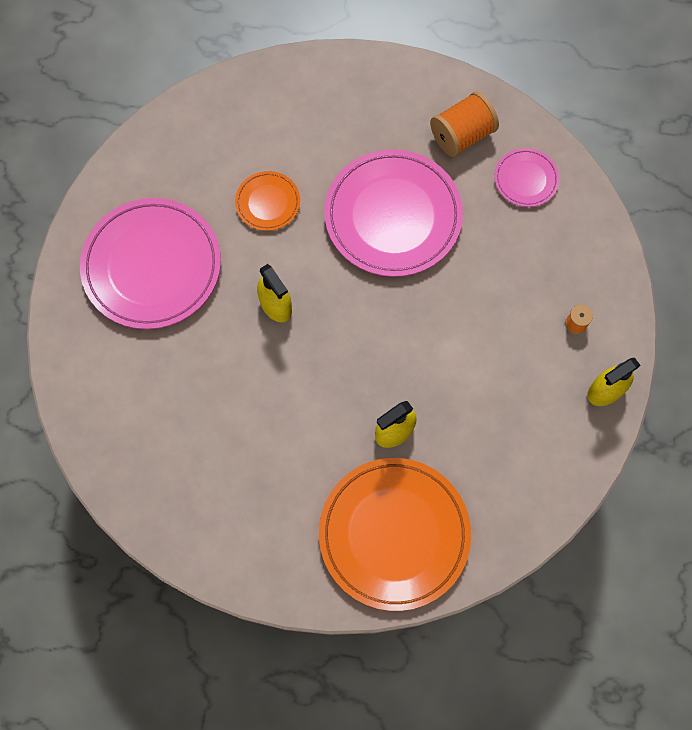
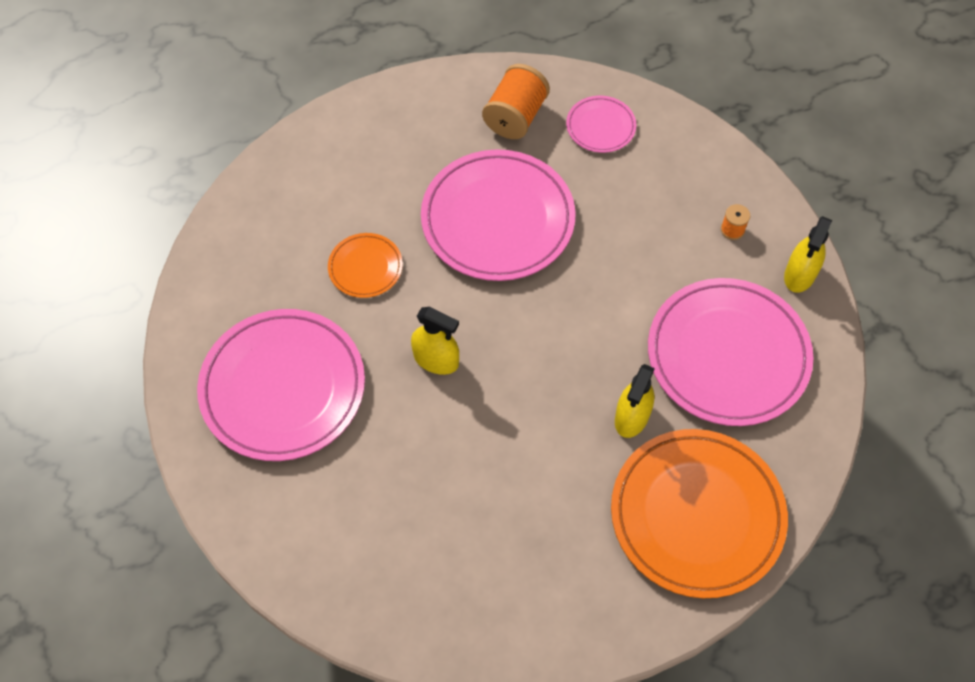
camera: 30 degrees left, 10 degrees down
none -> pink plate [648,278,814,426]

